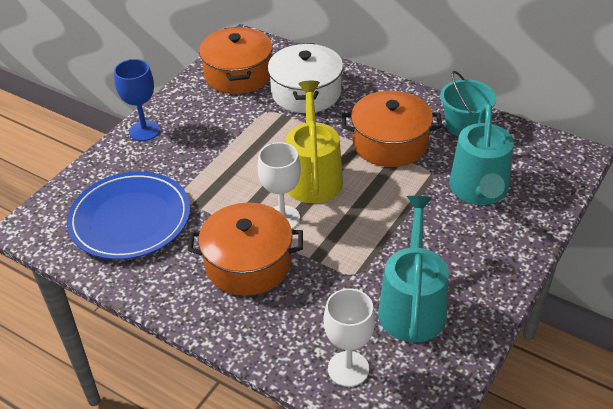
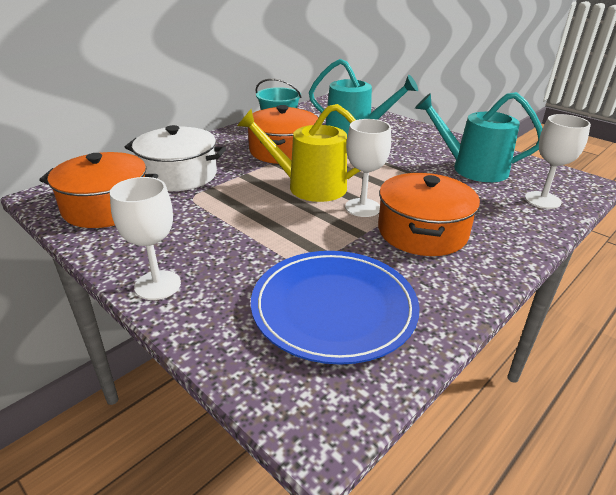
camera: 80 degrees left, 10 degrees down
blue goblet [114,59,160,141] -> white goblet [110,177,181,300]

